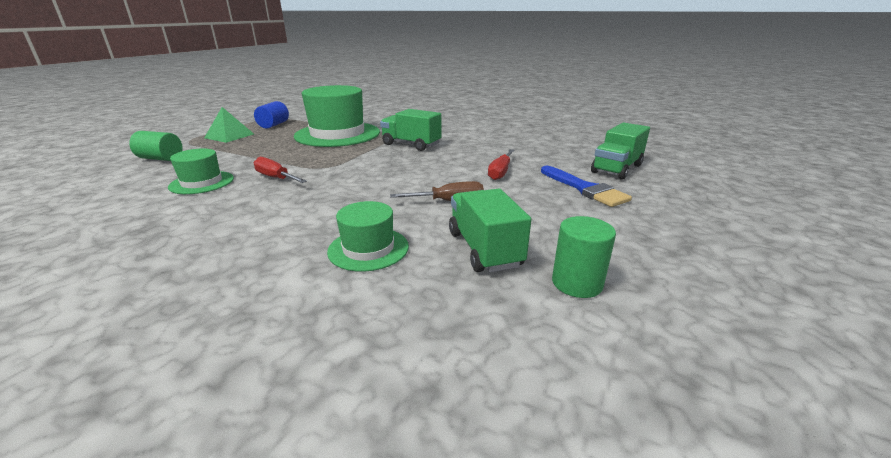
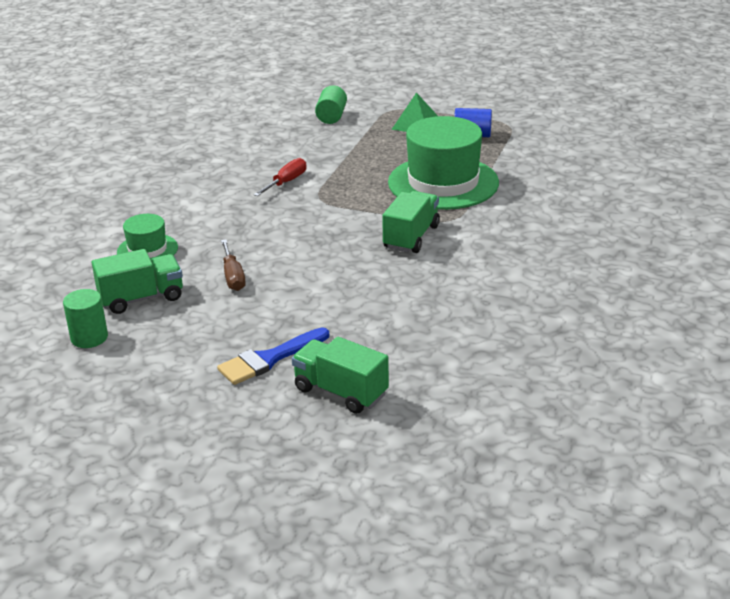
camera: 85 degrees right, 5 degrees up
green hat [168,148,234,194] -> none
red screwdriver [488,149,514,180] -> none

